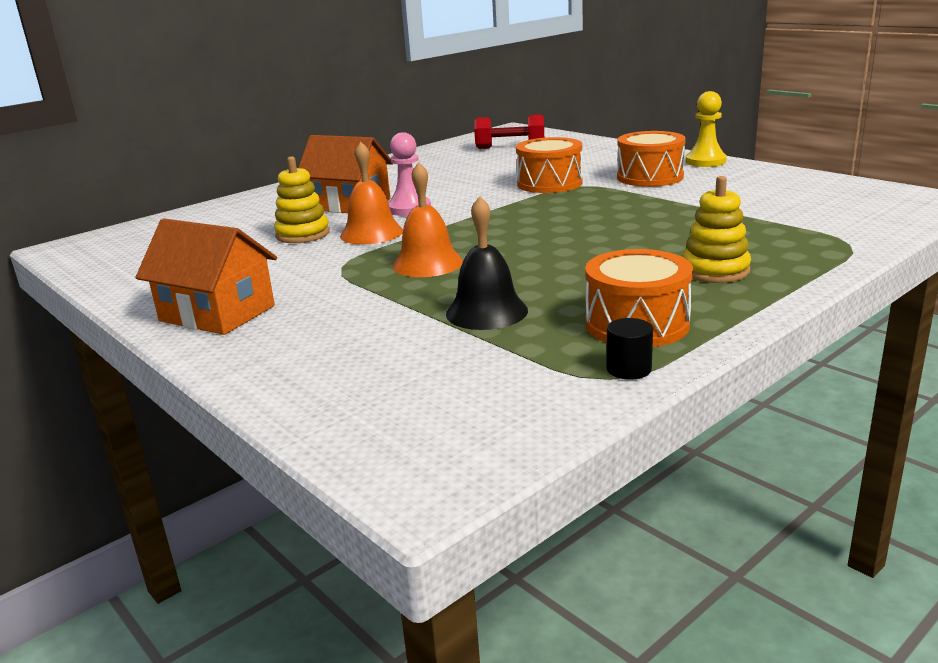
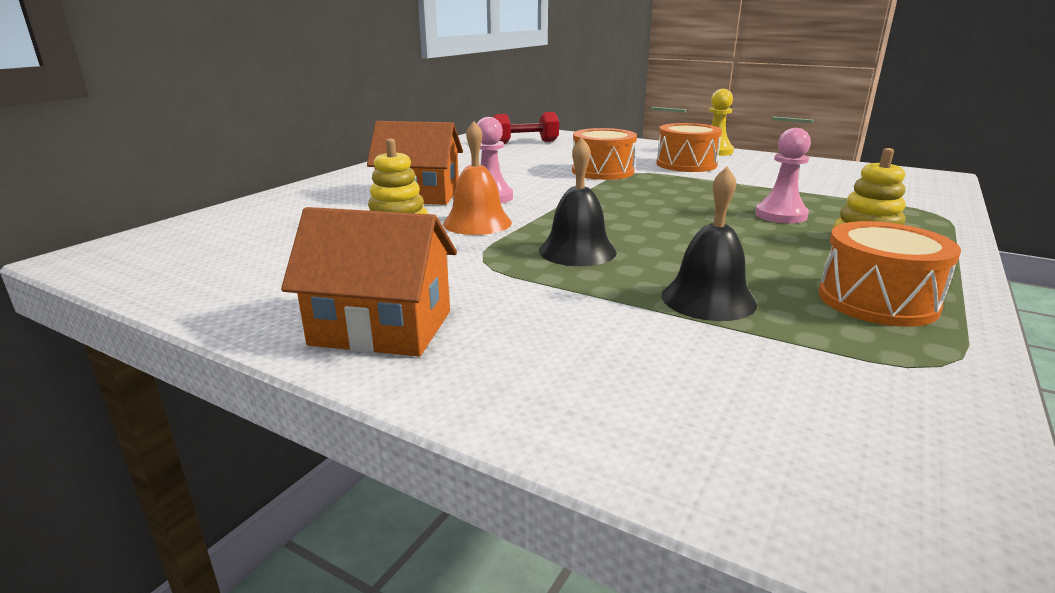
camera: 20 degrees left, 0 degrees up
orange bell [392,162,463,277] -> black bell [539,138,616,266]
black cylinder [606,318,653,380] -> none
none -> pink pawn [755,128,811,223]

